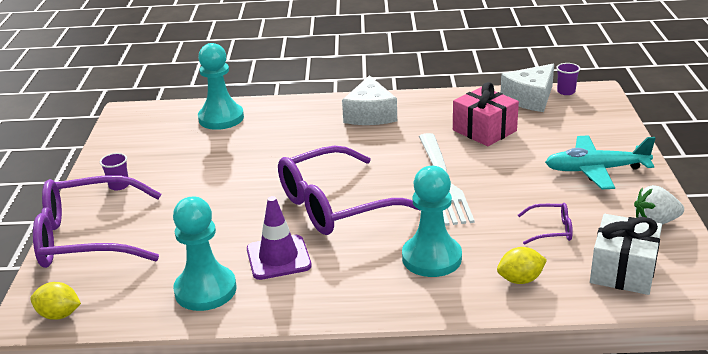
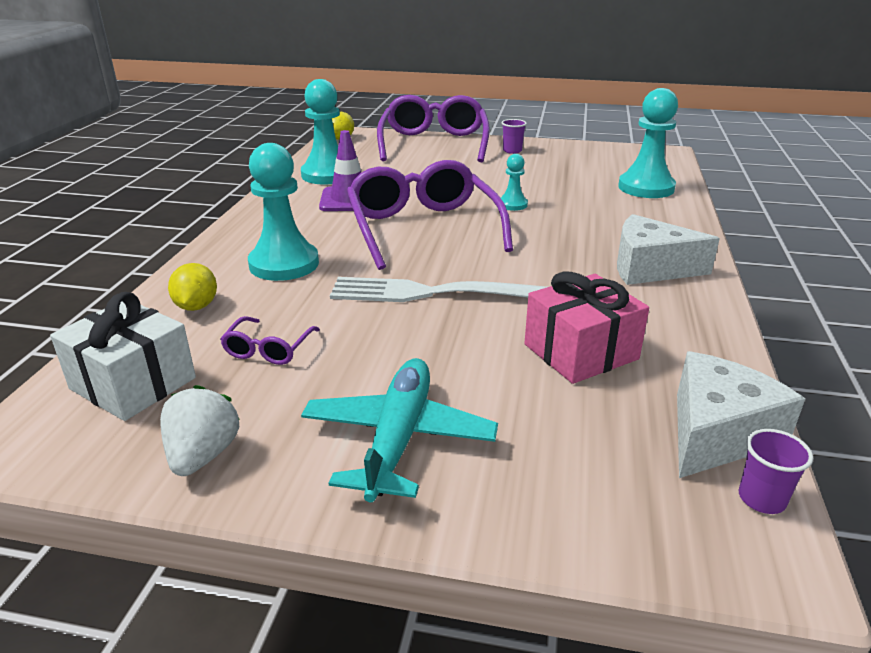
camera: 100 degrees right, 0 degrees up
white cheese [501,64,554,112] -> white cheese turned 75 degrees clockwise [677,351,805,478]
none -> turquoise pawn [501,154,528,211]

